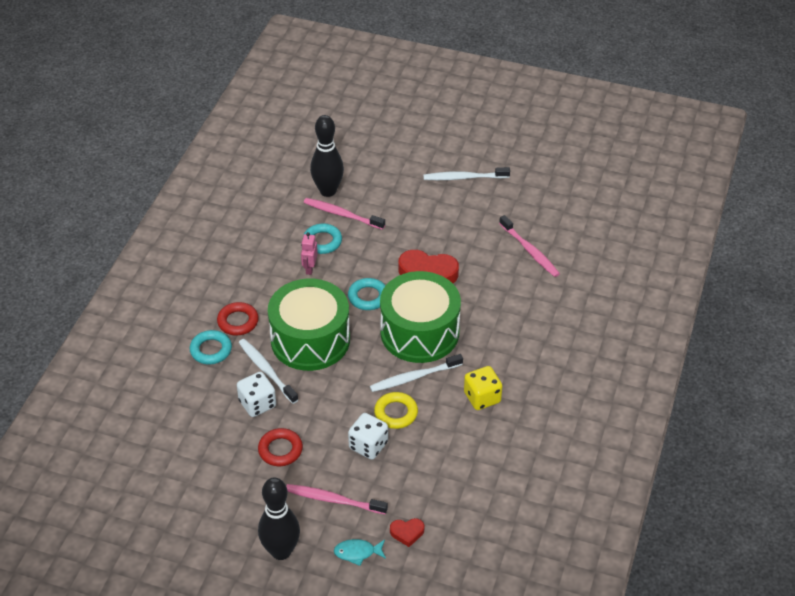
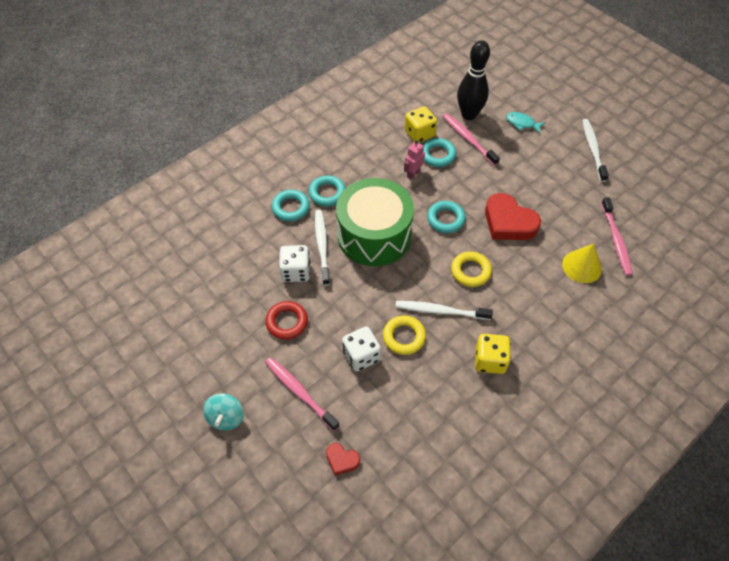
camera: 30 degrees right, 10 degrees up
red ring [217,302,259,335] -> turquoise ring [309,176,346,207]
black bowling pin [258,477,300,560] -> turquoise spinning top [203,393,244,430]
turquoise fish [334,539,386,566] -> turquoise fish moved to [506,112,545,134]
green drum [380,271,461,363] -> yellow ring [451,251,492,287]
white toothbrush [423,167,510,180] -> white toothbrush turned 60 degrees clockwise [582,119,609,182]
none -> yellow dice [405,106,437,143]
none -> yellow cone [562,243,602,283]

